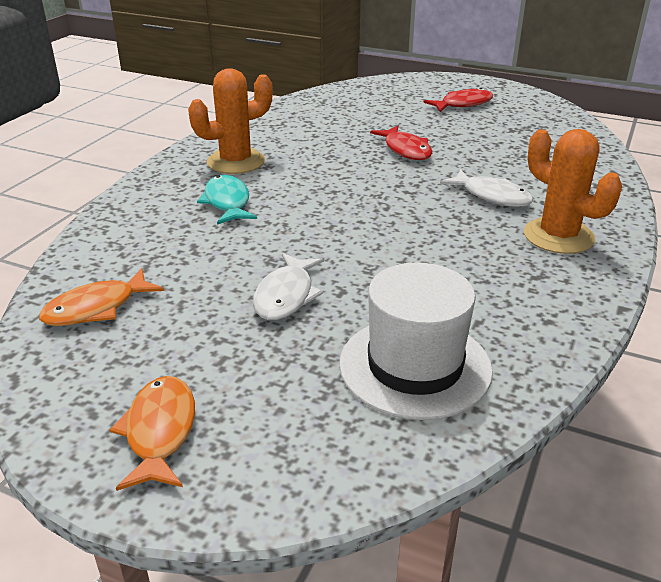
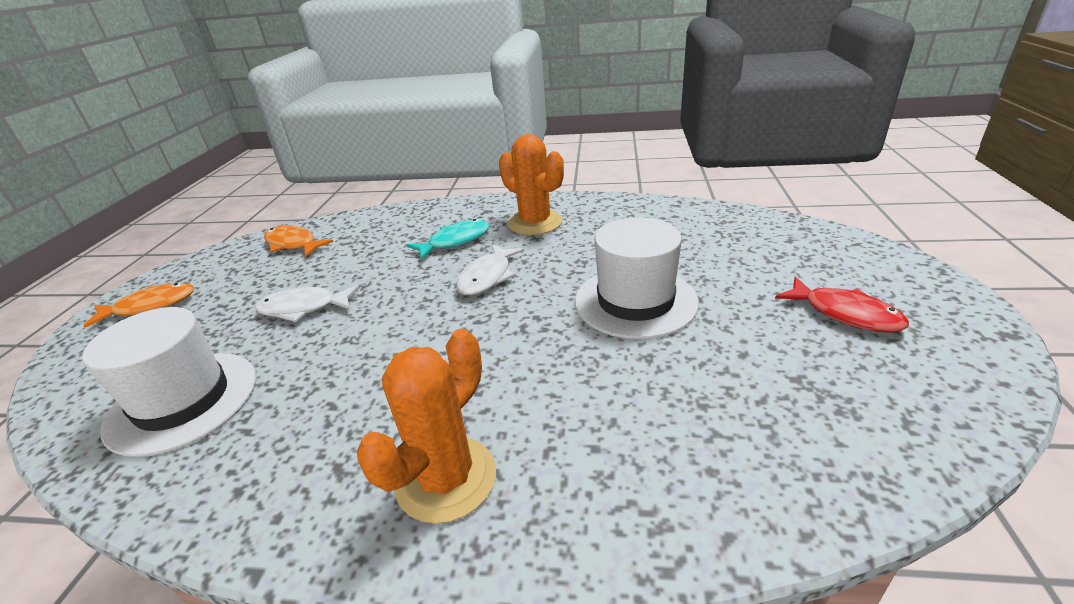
camera: 75 degrees right, 0 degrees up
red fish [370,126,432,160] -> white hat [575,217,699,339]
white fish [440,169,533,207] -> white fish moved to [456,244,524,295]

